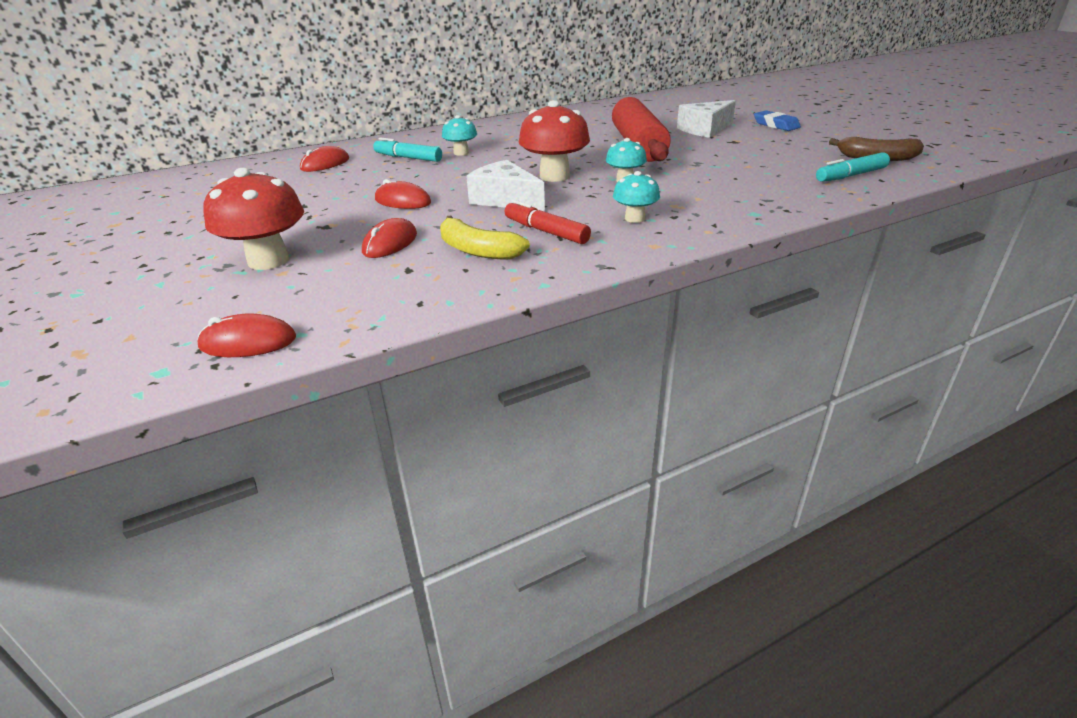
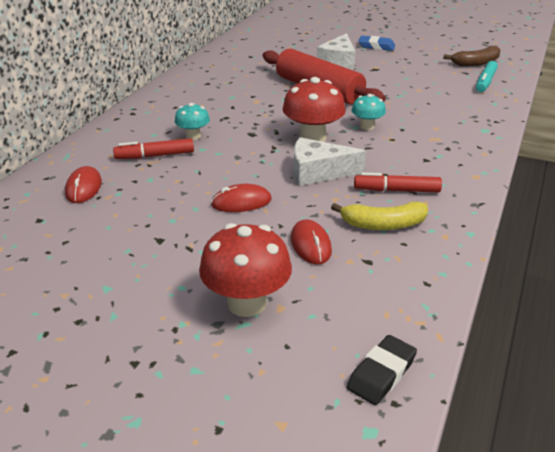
camera: 40 degrees left, 0 degrees up
red mouse [197,313,296,357] -> black eraser [347,335,417,405]
turquoise marker [373,137,442,162] -> red marker [113,138,194,159]
turquoise mushroom [613,171,660,223] -> none

